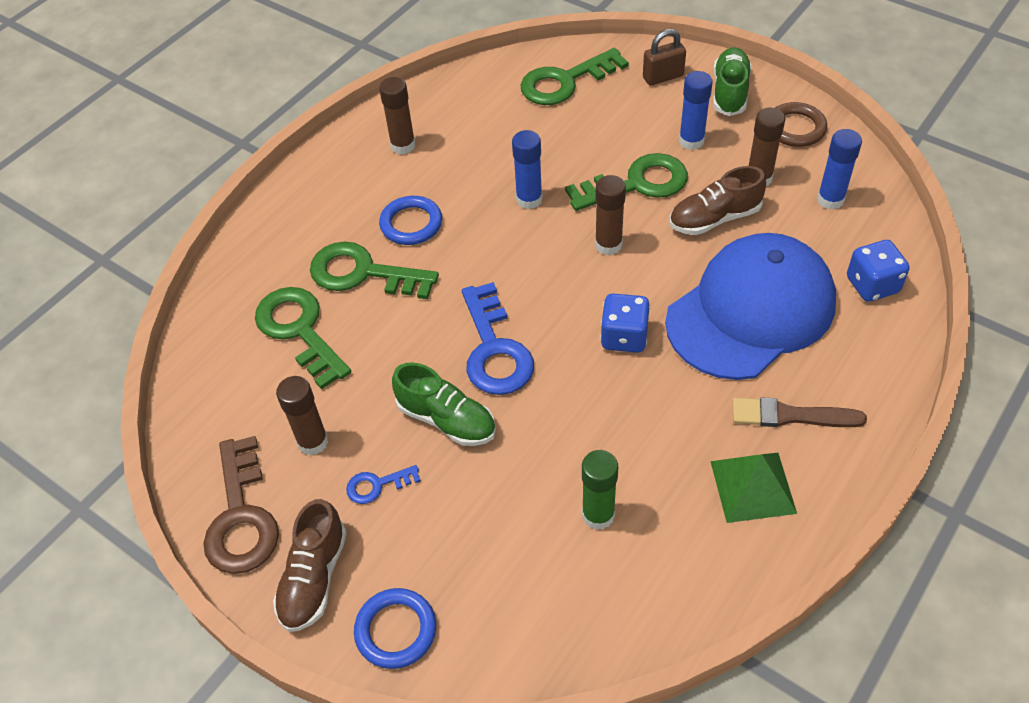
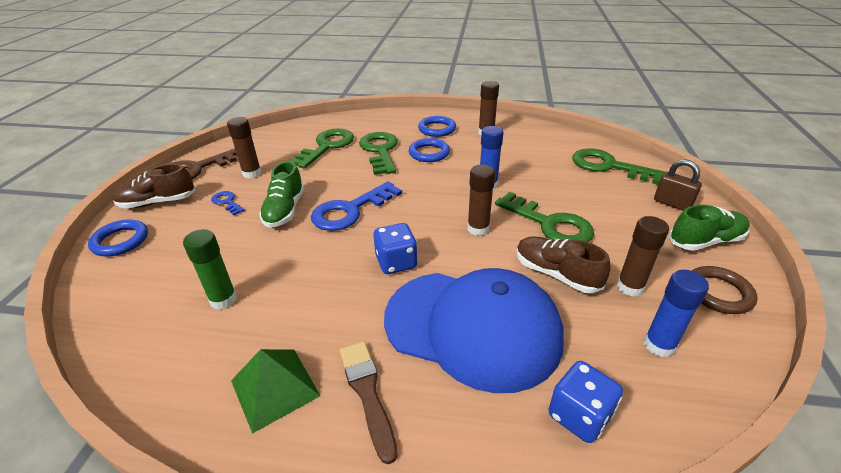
camera: 60 degrees right, 15 degrees down
blue glue stick [679,71,713,150] -> none
none -> blue ring [418,116,456,137]

